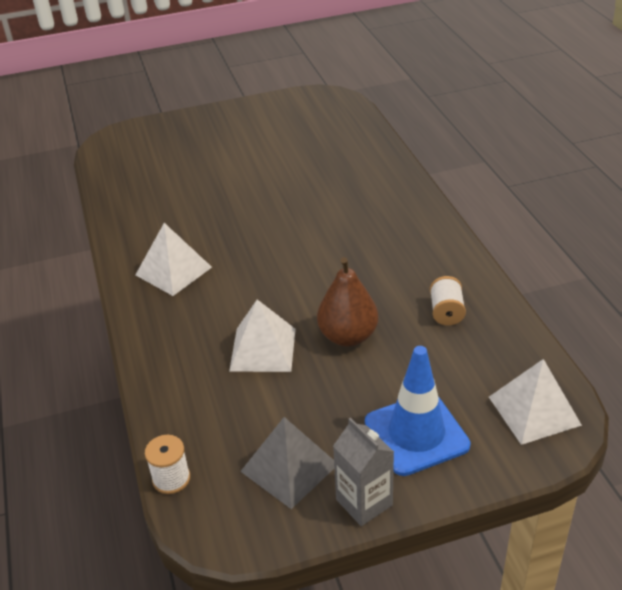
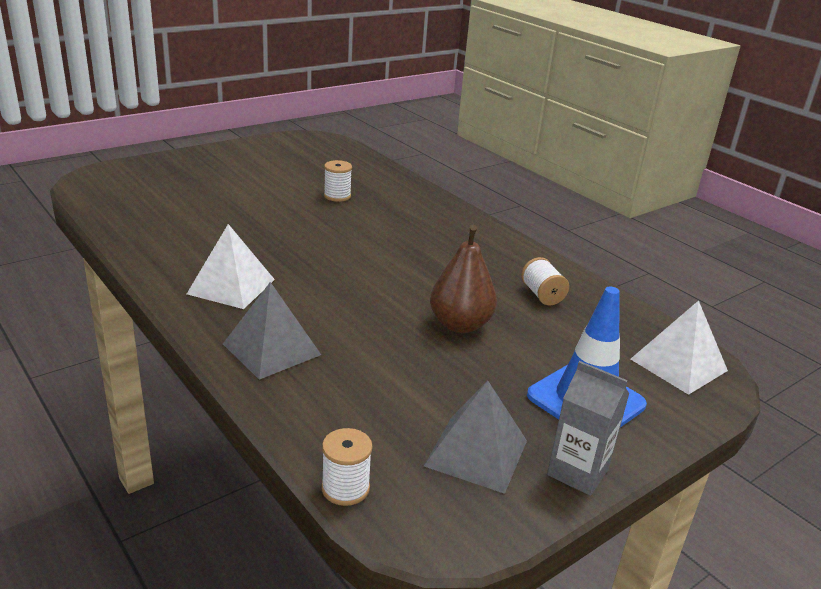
camera: 25 degrees left, 10 degrees down
white pyramid [229,299,296,372] -> none
none -> grey pyramid [223,282,321,380]
none -> white spool [324,160,352,202]

